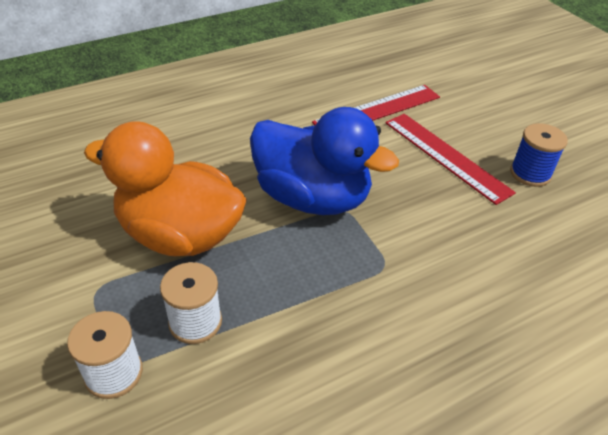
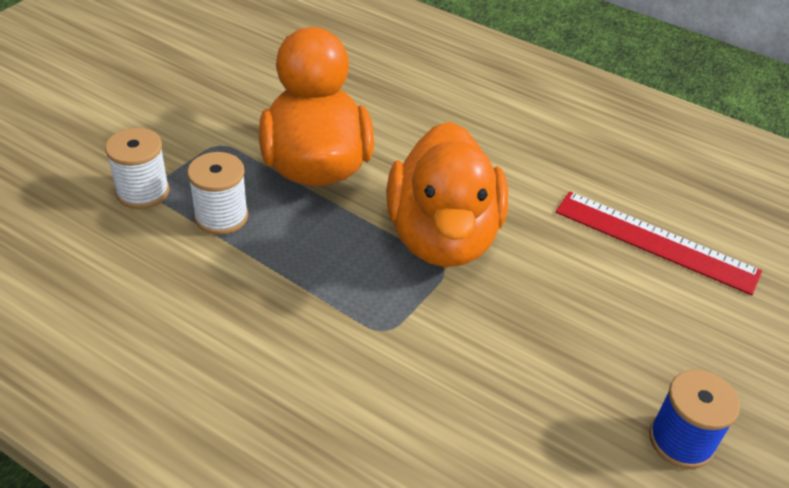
camera: 60 degrees right, 0 degrees up
blue duck [250,107,399,215] -> orange duck [386,122,508,267]
red ruler [385,114,516,205] -> none

